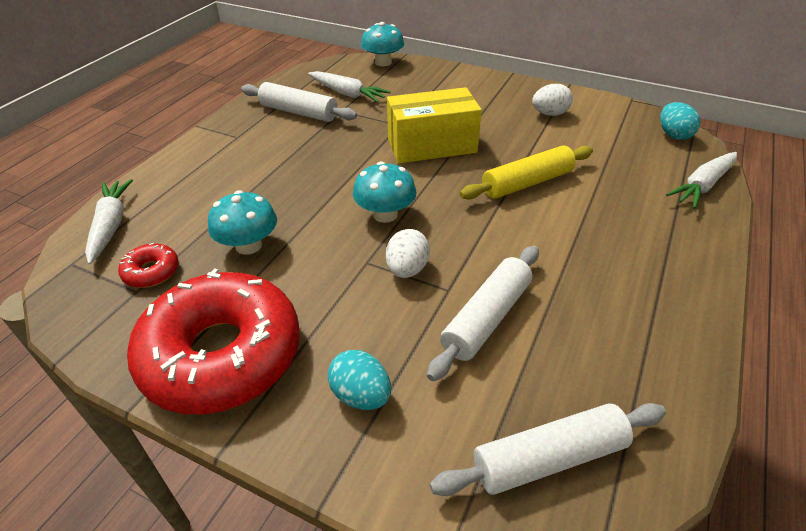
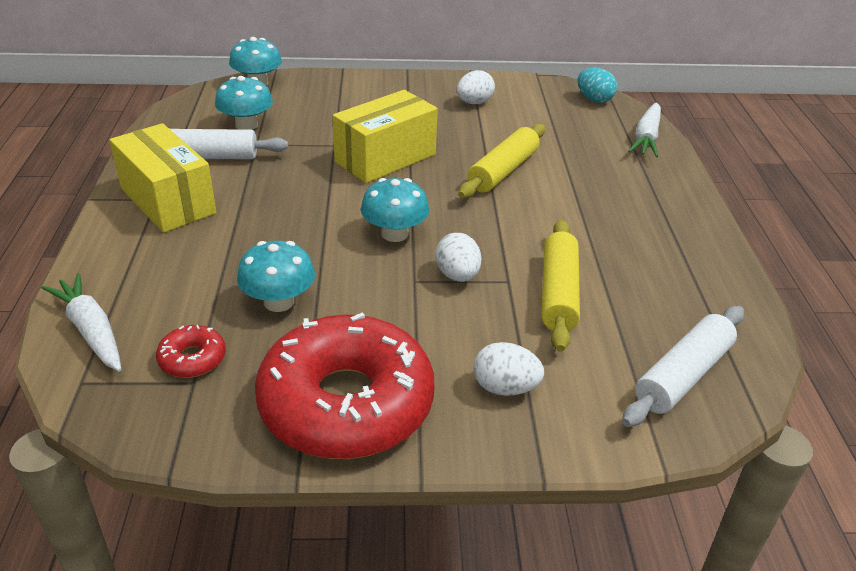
camera: 30 degrees left, 5 degrees down
white carrot [308,71,391,103] -> turquoise mushroom [215,76,273,130]
turquoise egg [328,350,391,410] -> white egg [473,342,544,396]
white rolling pin [427,246,539,381] -> yellow rolling pin [542,220,580,352]
none -> yellow box [109,123,216,233]

